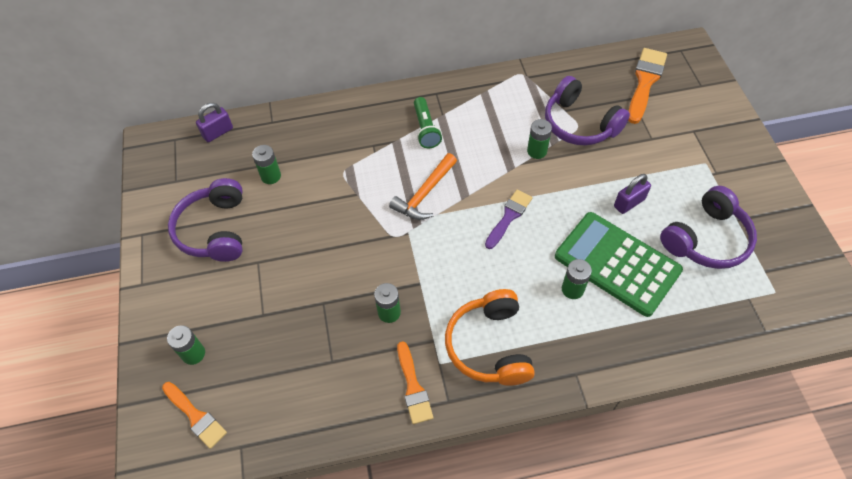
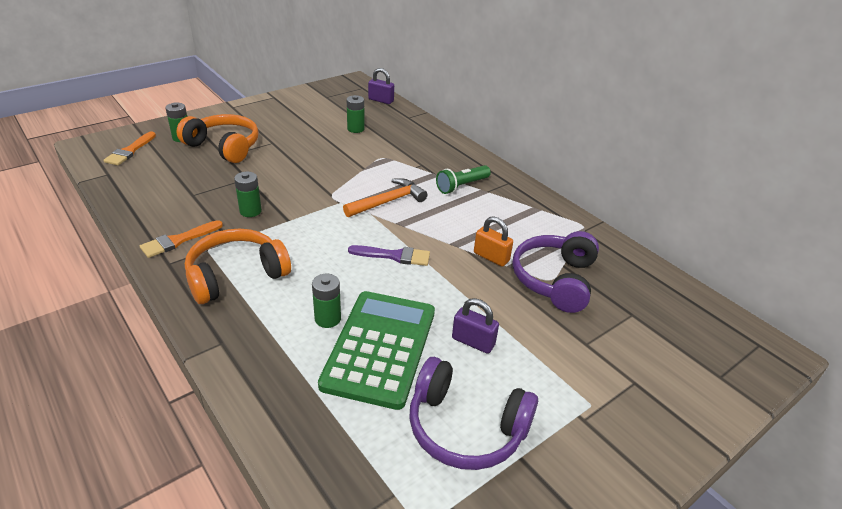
camera: 60 degrees right, 20 degrees down
purple headphones [168,178,242,262] -> none
orange hammer [389,153,457,220] -> orange hammer turned 135 degrees clockwise [343,178,427,217]
green battery [527,119,552,159] -> orange padlock [474,216,513,267]
orange brush [628,48,667,124] -> none
none -> orange headphones [176,114,259,163]

